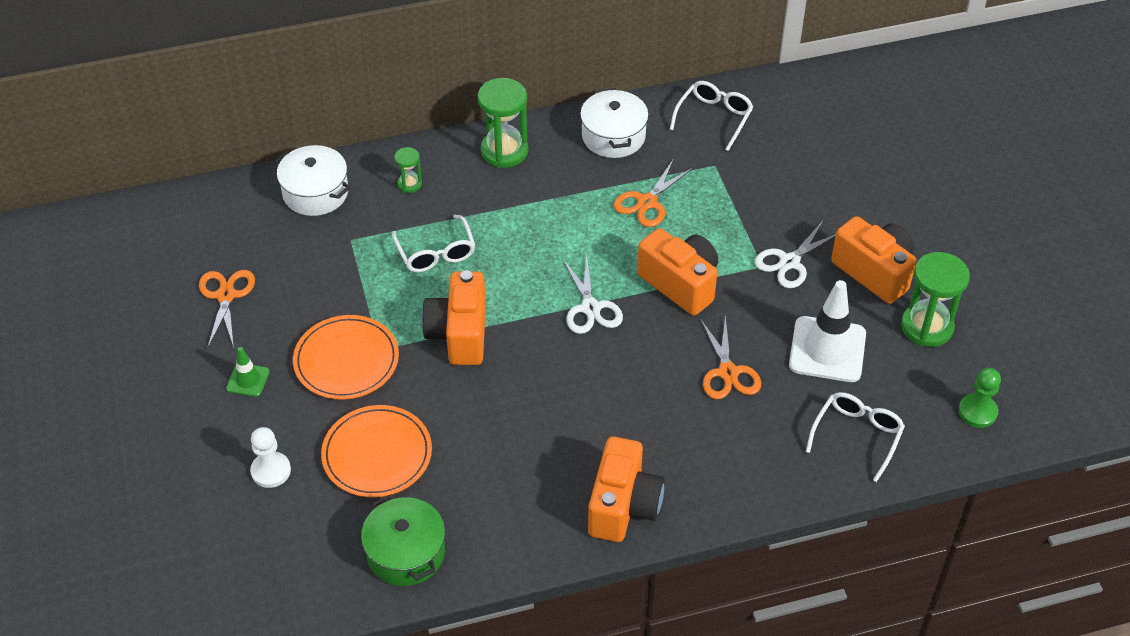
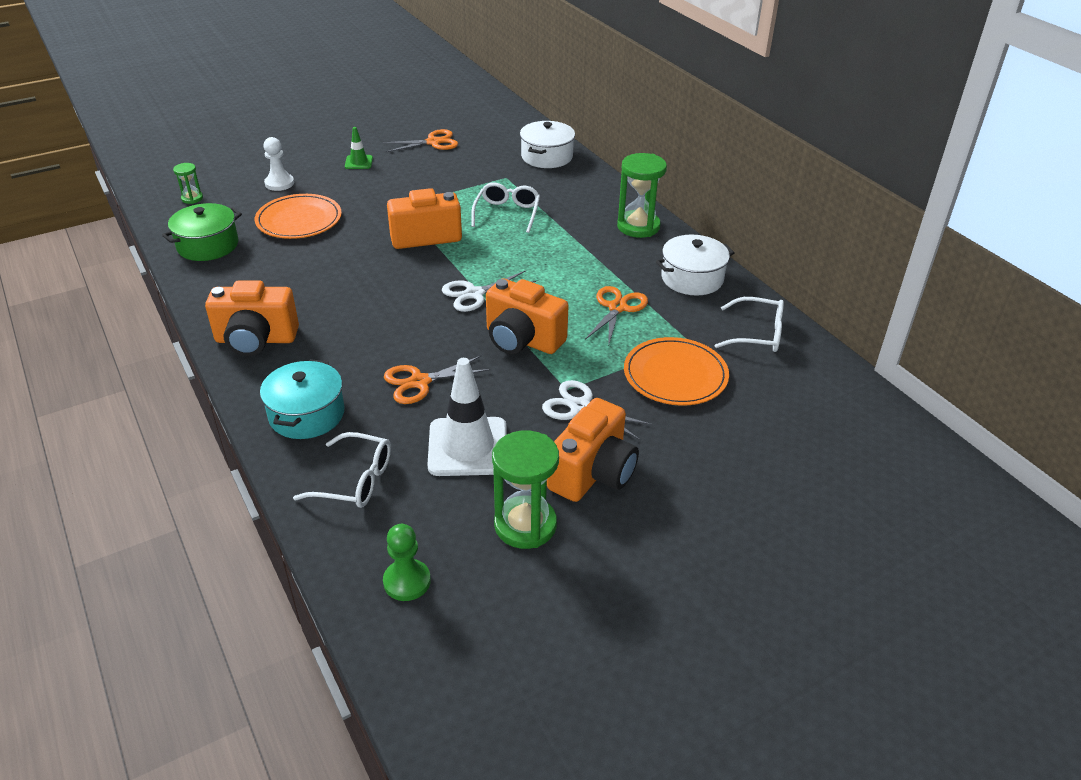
camera: 75 degrees right, 10 degrees down
orange plate [293,315,399,400] -> orange plate moved to [624,337,729,406]
white glasses [392,215,475,272] -> white glasses turned 135 degrees clockwise [471,182,540,233]
green hourglass [394,147,422,193] -> green hourglass moved to [173,163,203,204]
orange scissors [614,158,693,227] -> orange scissors turned 90 degrees clockwise [585,286,648,347]
orange camera [637,228,718,316] -> orange camera turned 90 degrees clockwise [486,278,569,354]
none -> turquoise pot [260,359,344,439]

